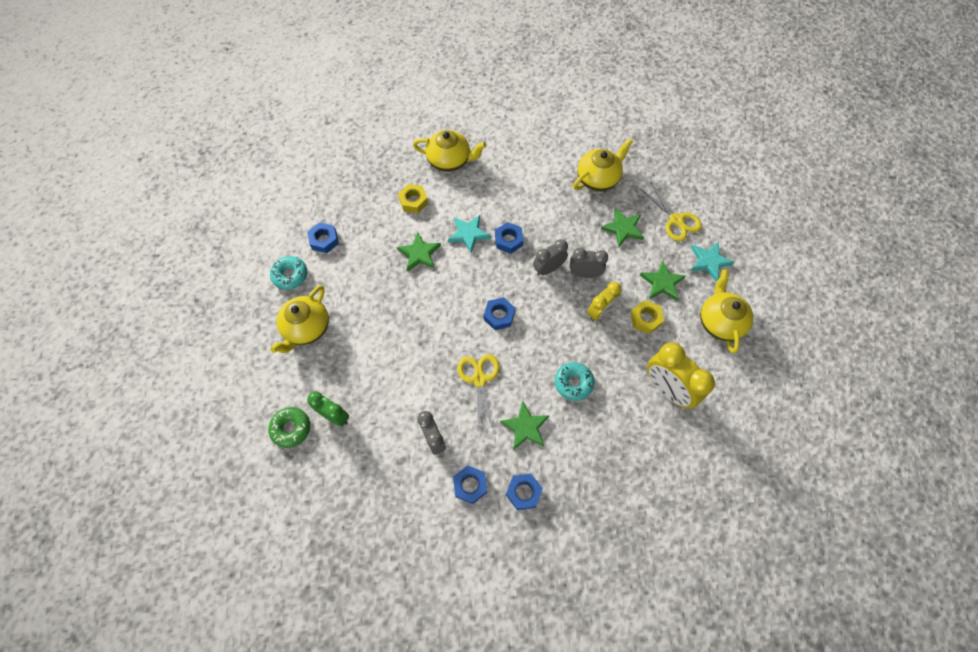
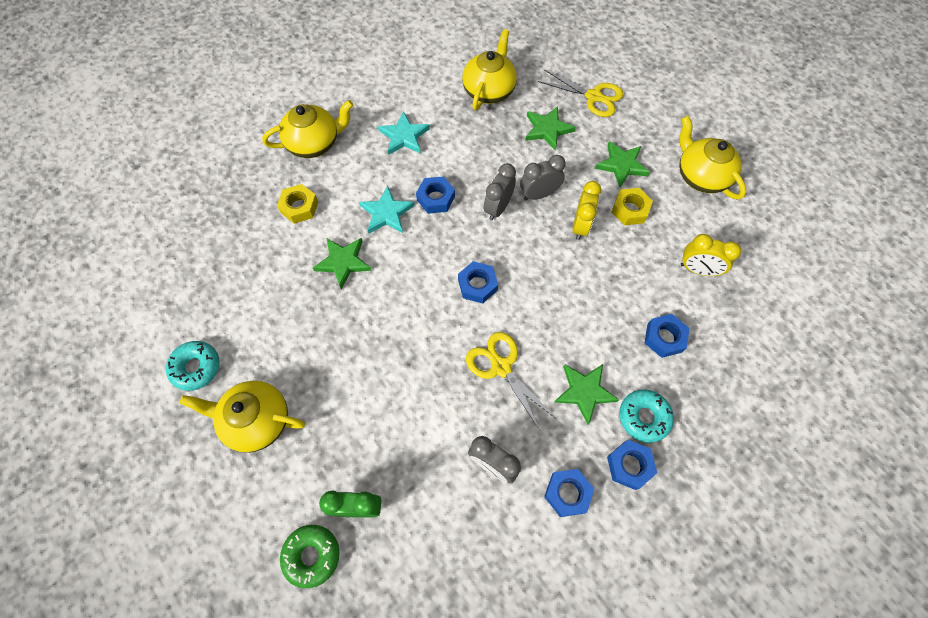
camera: 30 degrees left, 0 degrees up
yellow teapot [270,285,329,353] -> yellow teapot turned 105 degrees clockwise [180,381,305,453]
blue nut [307,222,339,253] -> blue nut moved to [645,314,689,358]
turquoise donut [555,362,595,401] -> turquoise donut moved to [619,389,674,443]
yellow clock [647,342,715,409] -> yellow clock [681,234,741,276], size x0.63
turquoise star [690,241,735,282] -> turquoise star moved to [378,111,430,155]

